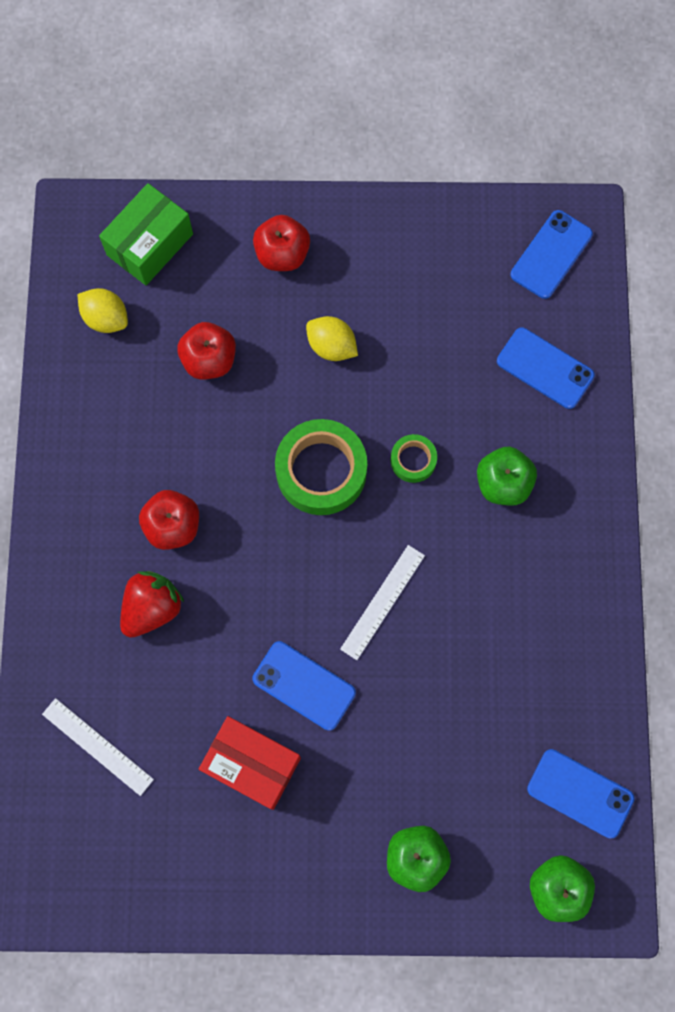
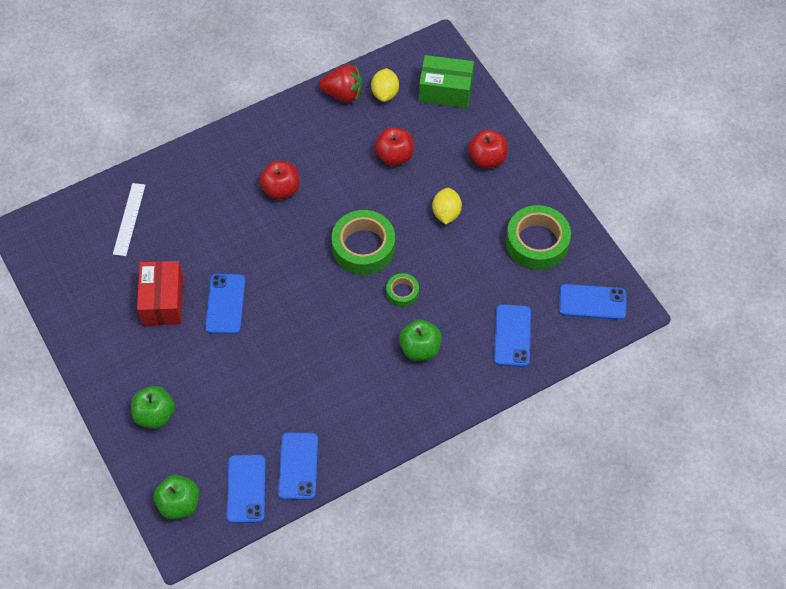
camera: 60 degrees right, 15 degrees down
red strawberry [120,571,184,638] -> red strawberry moved to [319,64,362,103]
white ruler [340,545,425,660] -> none
none -> blue phone [278,432,318,500]
none -> green tape [506,205,571,270]

